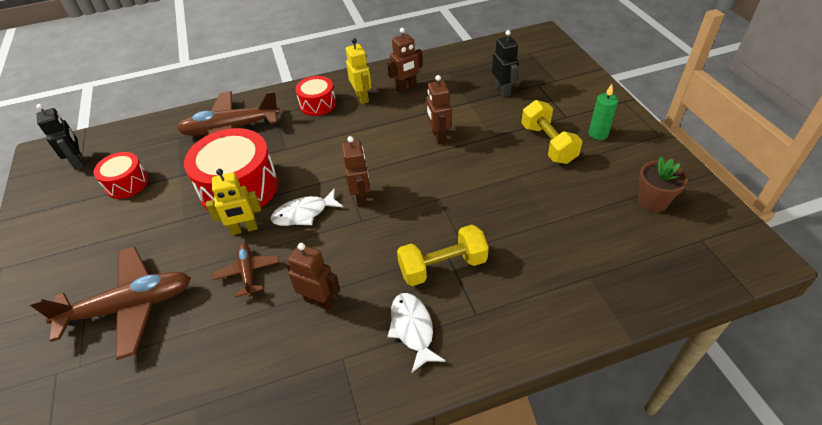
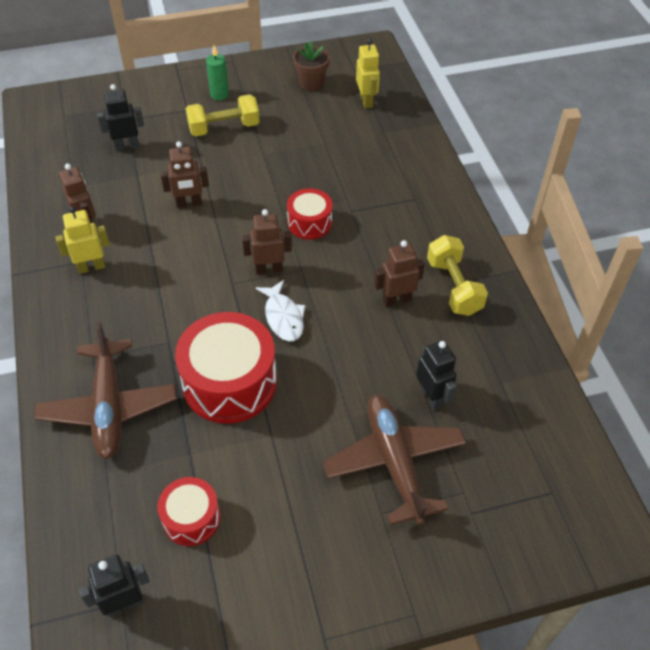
camera: 90 degrees left, 5 degrees up
yellow robot [206,169,261,235] -> yellow robot moved to [356,39,380,108]
brown plane [212,243,280,297] -> none
brown robot [286,243,340,310] -> brown robot turned 45 degrees clockwise [374,240,425,307]
red drum [295,76,336,116] -> red drum moved to [287,188,332,239]
white fish [388,293,446,372] -> none
yellow dumbbell [397,225,489,286] -> yellow dumbbell moved to [427,235,488,316]
none -> black robot [416,340,456,410]

